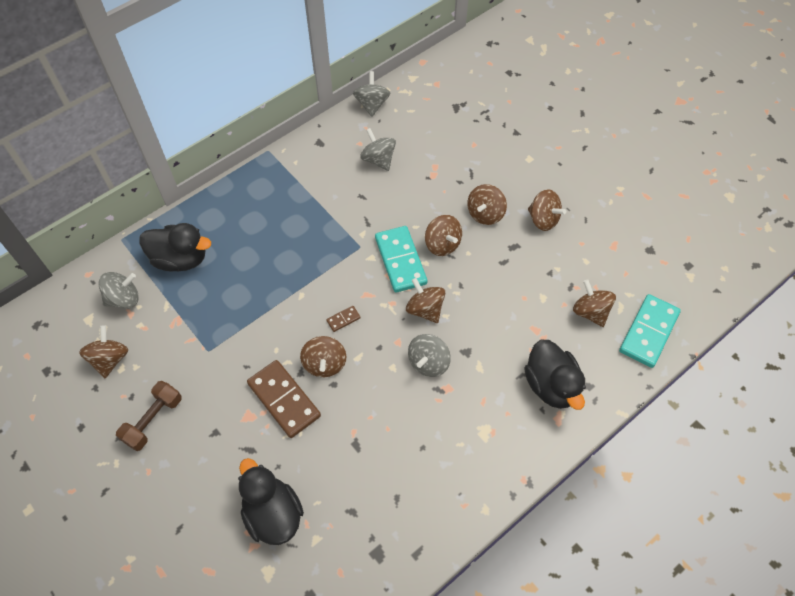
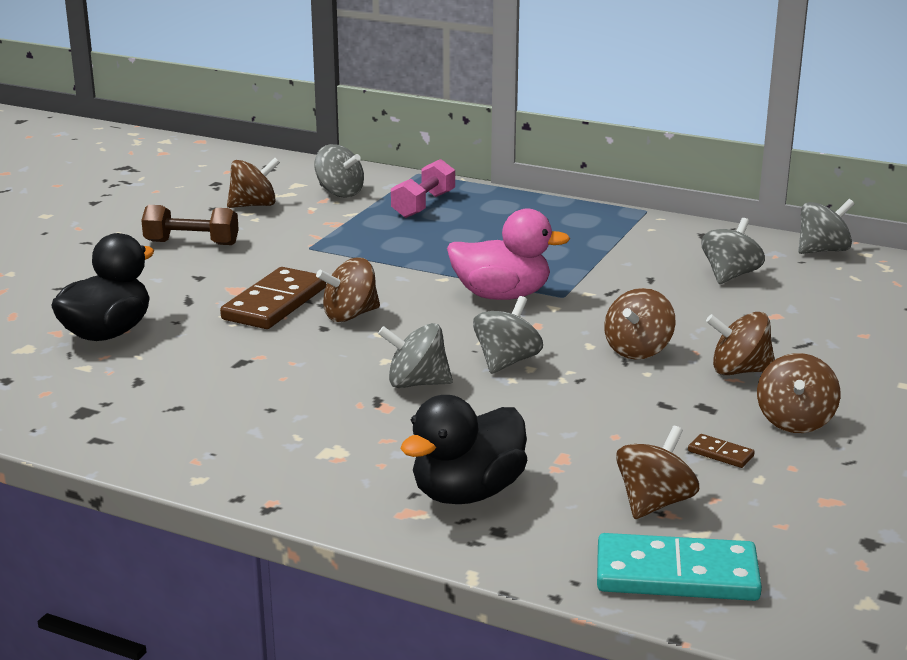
camera: 65 degrees right, 35 degrees down
black duck [139,223,211,271] -> pink dumbbell [391,159,455,218]
brown domino [326,306,361,332] -> brown domino moved to [688,434,755,468]
turquoise domino [375,226,427,293] -> none
brown spinning top [406,278,445,323] -> grey spinning top [473,296,543,374]
none -> pink duck [447,208,570,300]

